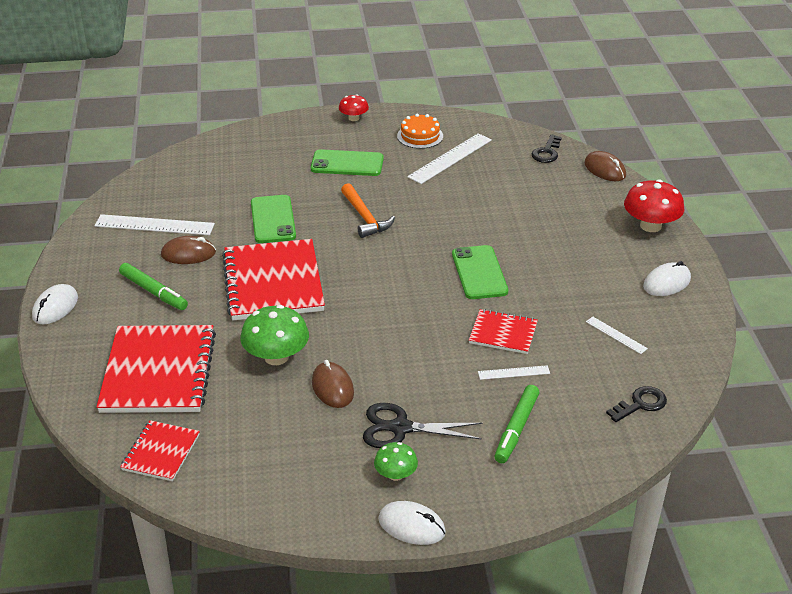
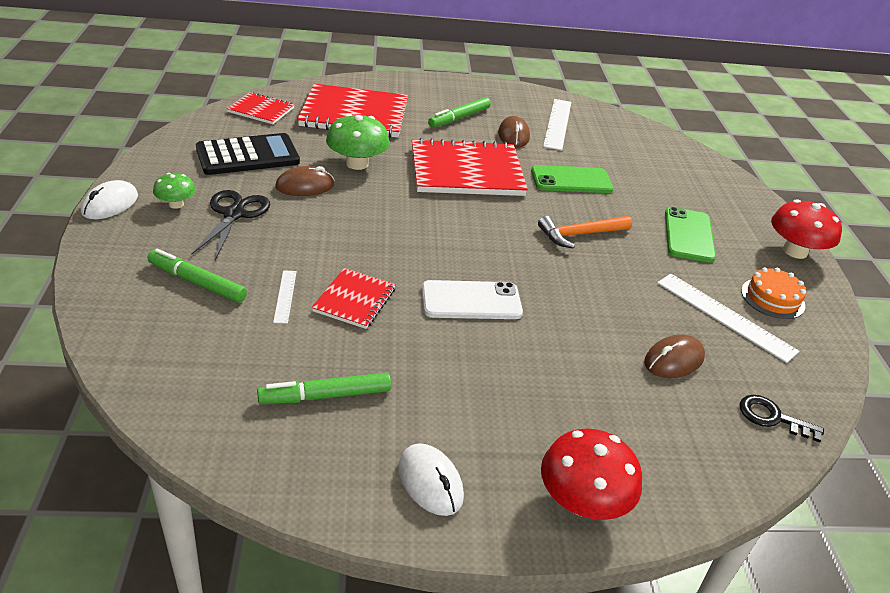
camera: 90 degrees right, 0 degrees up
white mouse [32,284,78,325] -> none
red mushroom [339,94,369,121] -> red mushroom [771,199,842,259], size x1.73
green phone [452,245,508,299] -> white phone [422,280,523,319]
brown mouse [584,151,626,181] -> brown mouse moved to [644,334,705,378]
white ruler [586,317,648,354] -> green marker [257,372,391,404]
black key [606,386,667,422] -> none
none -> black calculator [196,133,300,175]

